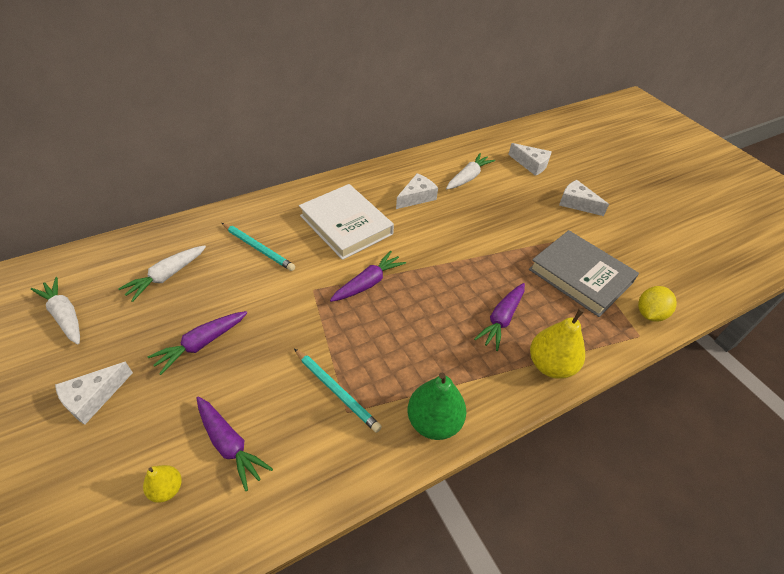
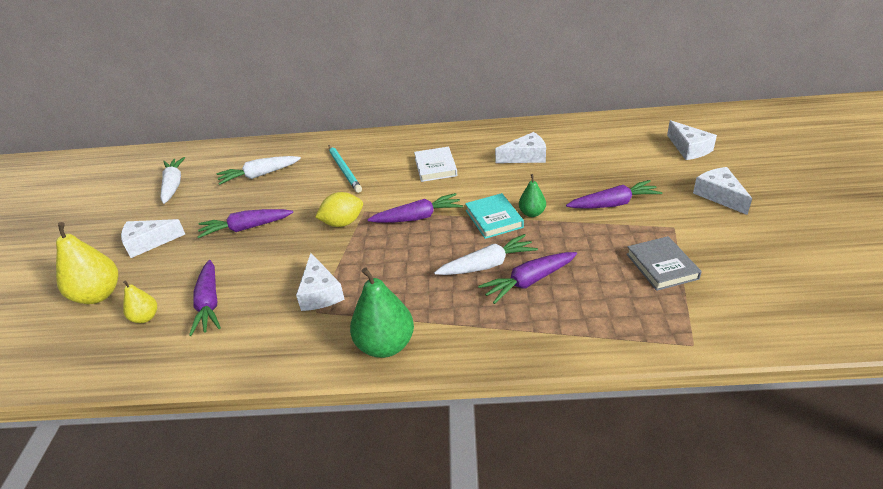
camera: 35 degrees right, 10 degrees down
turquoise pencil [294,349,382,433] -> white cheese [296,253,345,311]
white book [299,184,394,260] -> white book [414,147,457,182], size x0.56
white carrot [446,153,495,189] -> white carrot moved to [434,234,538,275]
grey book [529,230,639,317] -> grey book [626,236,702,291], size x0.56
yellow pear [530,309,585,379] -> yellow pear moved to [56,222,118,304]
yellow lemon [638,286,677,322] -> yellow lemon moved to [315,192,363,227]
none -> turquoise book [465,193,524,239]
none -> green pear [519,174,546,217]
none -> purple carrot [566,180,662,208]

